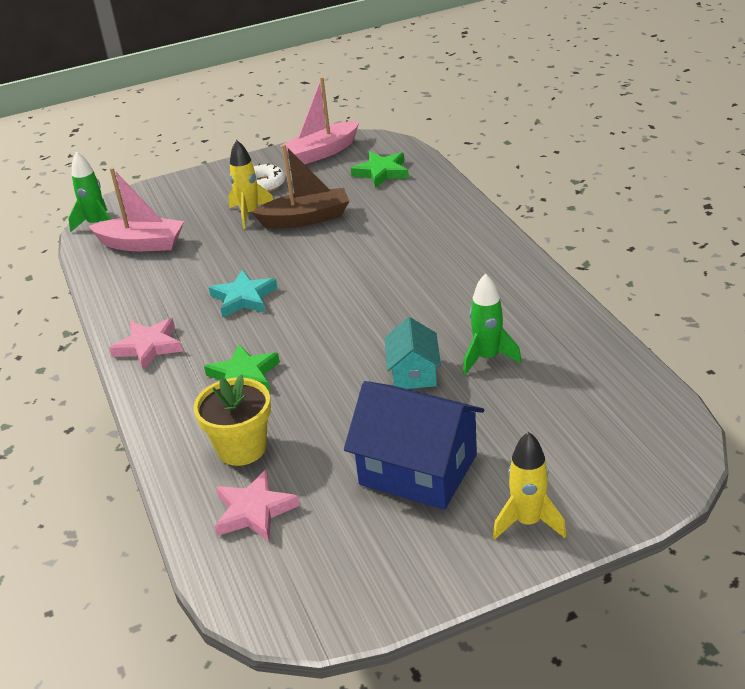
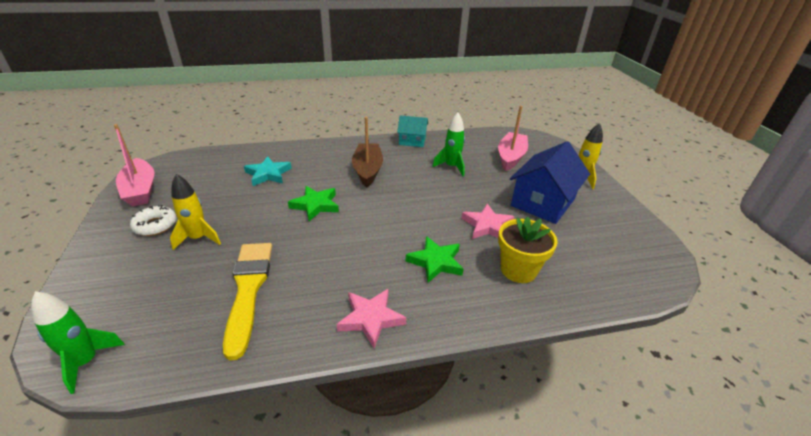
camera: 85 degrees left, 0 degrees up
pink boat [88,167,184,251] -> pink boat moved to [498,106,528,171]
turquoise star [209,270,278,318] -> turquoise star moved to [244,156,292,186]
pink star [215,470,300,542] -> pink star moved to [461,204,514,239]
brown boat [252,144,349,229] -> brown boat moved to [352,117,383,187]
green star [351,152,409,188] -> green star moved to [288,186,339,221]
turquoise house [385,317,441,389] -> turquoise house moved to [397,115,428,147]
none -> yellow brush [223,243,272,361]

